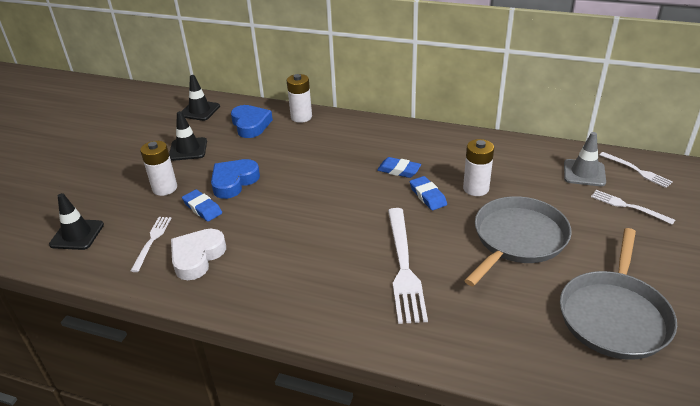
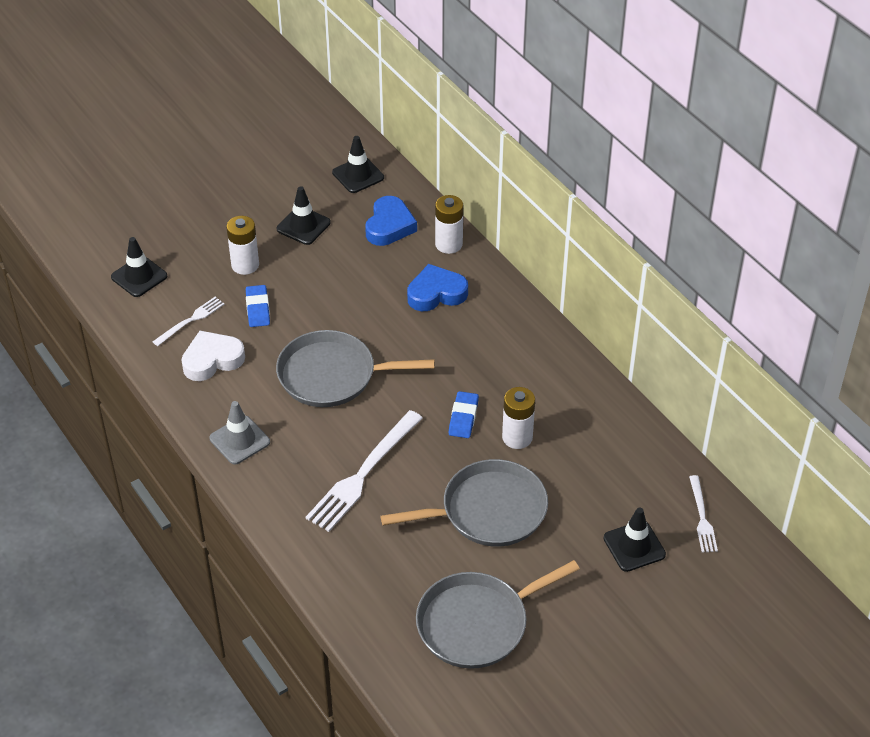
camera: 35 degrees right, 10 degrees up
blue heart [211,159,260,199] -> blue heart moved to [407,264,468,311]
blue eraser [377,157,421,178] -> none
grey traffic cone [564,132,606,186] -> grey traffic cone moved to [209,401,270,465]
white fork [591,190,675,225] -> black traffic cone [603,508,666,572]
none -> grey pan [276,330,435,407]

